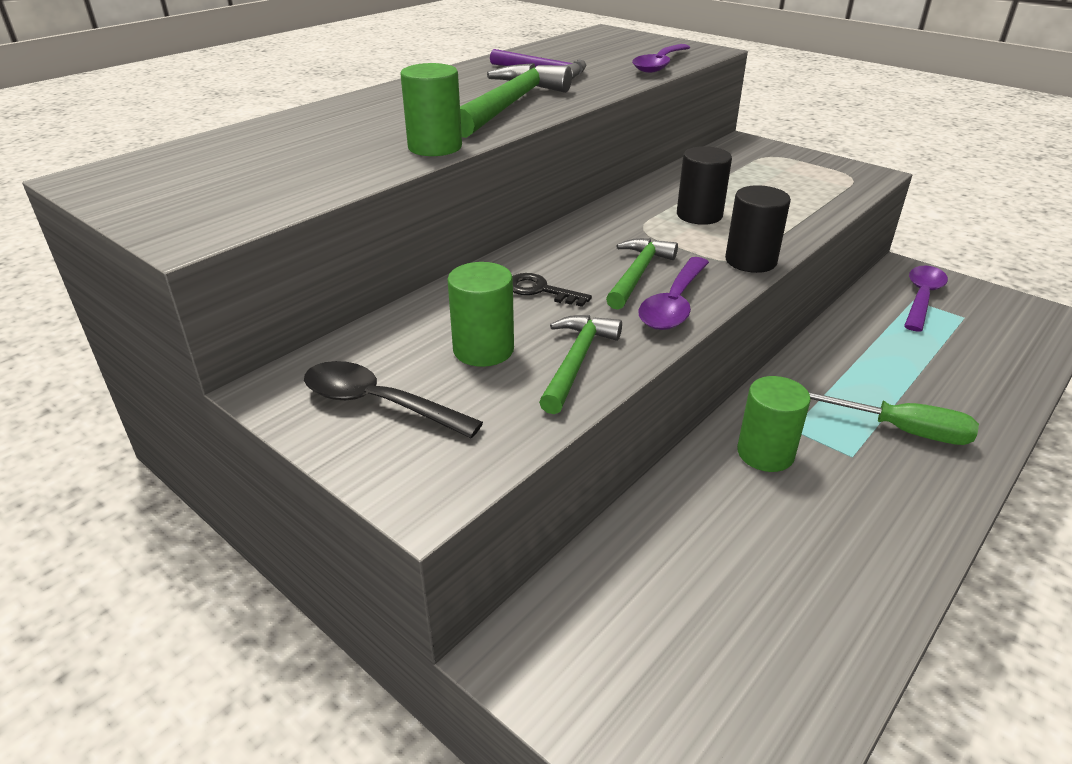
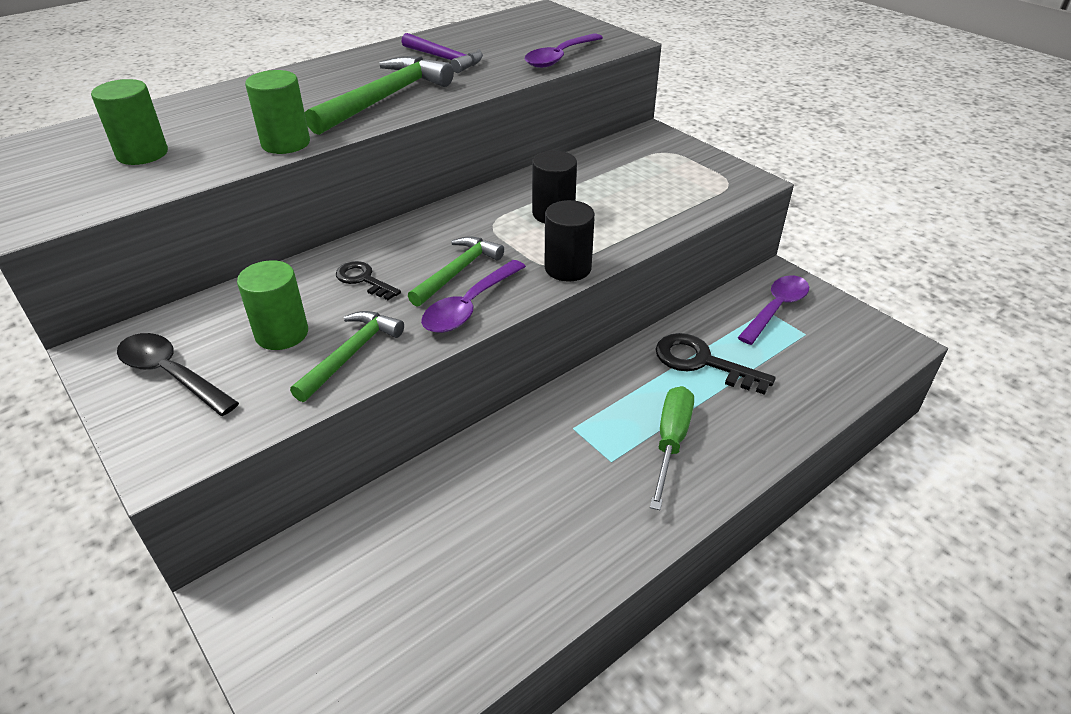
camera: 10 degrees right, 5 degrees up
green cylinder [737,376,811,472] -> green cylinder moved to [91,79,168,165]
green screwdriver [809,392,979,445] -> green screwdriver turned 105 degrees counterclockwise [650,386,694,510]
none -> black key [656,333,776,395]

